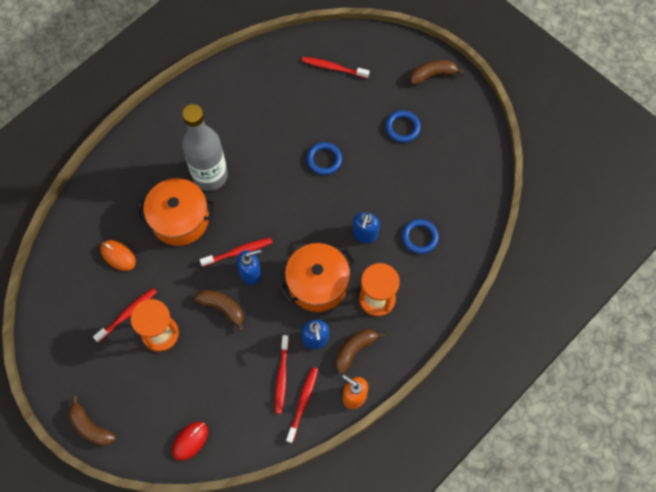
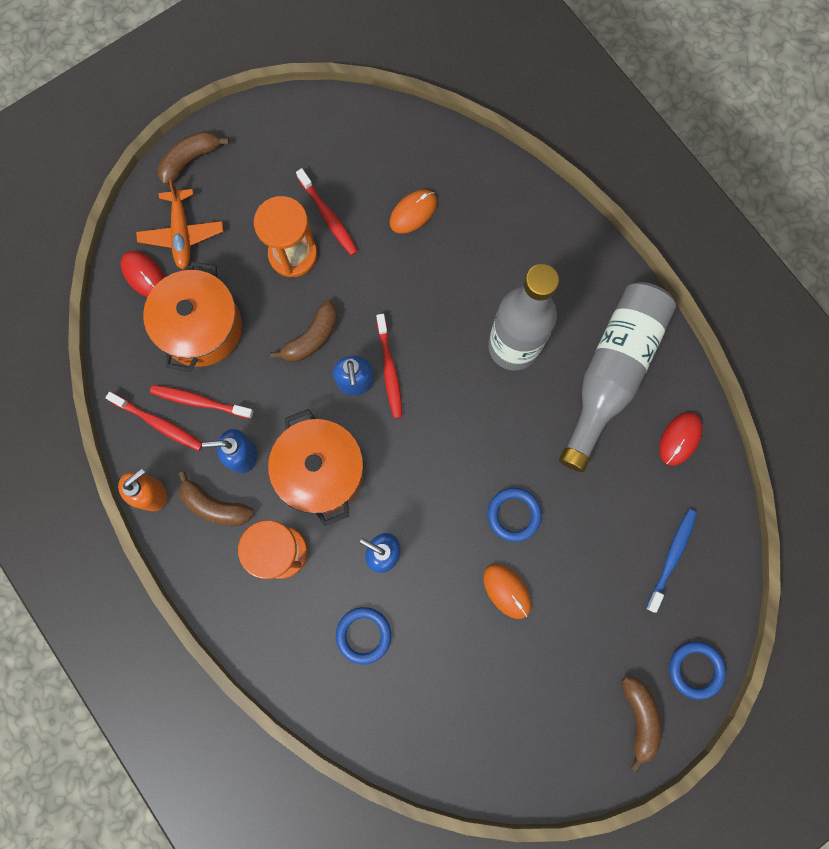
camera: 100 degrees right, 10 degrees up
orange pot [136,178,215,246] -> orange pot moved to [143,261,242,372]
red toothbrush [302,57,369,78] -> blue toothbrush [646,509,697,613]
brown banana [335,329,385,374] -> brown banana turned 150 degrees clockwise [178,471,254,526]
blue ring [386,110,421,143] -> blue ring moved to [669,641,726,700]
none -> orange plane [136,179,223,269]
none -> orange mouse [483,564,531,619]
none -> grey bottle [559,282,676,472]
none -> red mouse [659,412,703,466]

